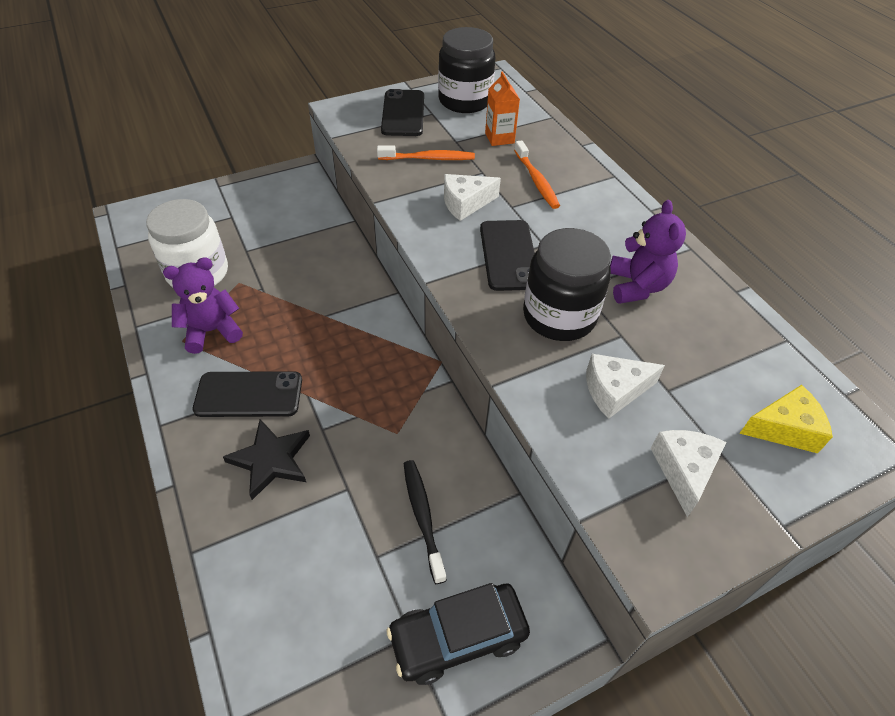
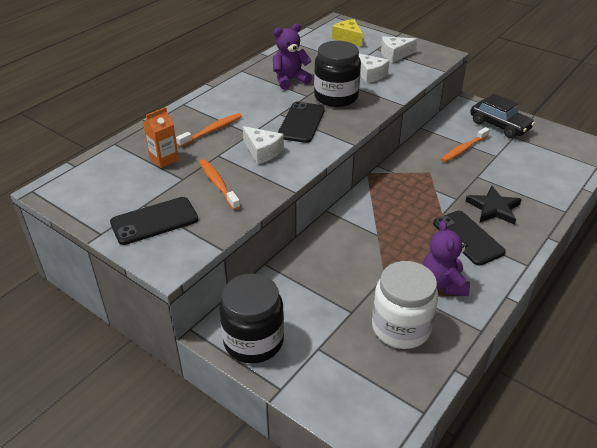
camera: 115 degrees left, 10 degrees down
purple teddy bear [163,257,243,354] -> purple teddy bear turned 45 degrees clockwise [422,220,470,296]
black toothbrush [403,460,447,584] -> orange toothbrush [441,127,490,162]
black jar [438,27,495,113] -> black jar moved to [219,274,284,363]
black phone [480,220,535,291] -> black phone turned 45 degrees counterclockwise [278,101,325,143]

